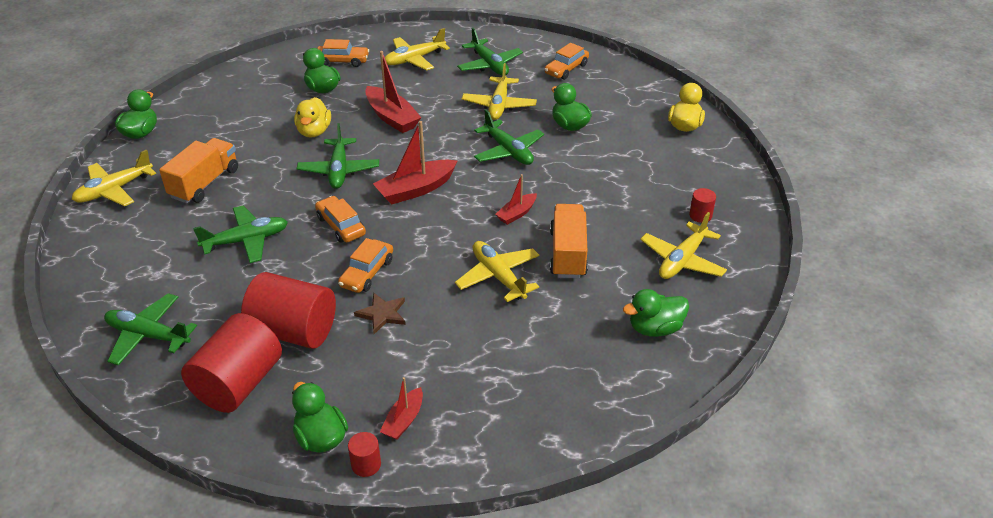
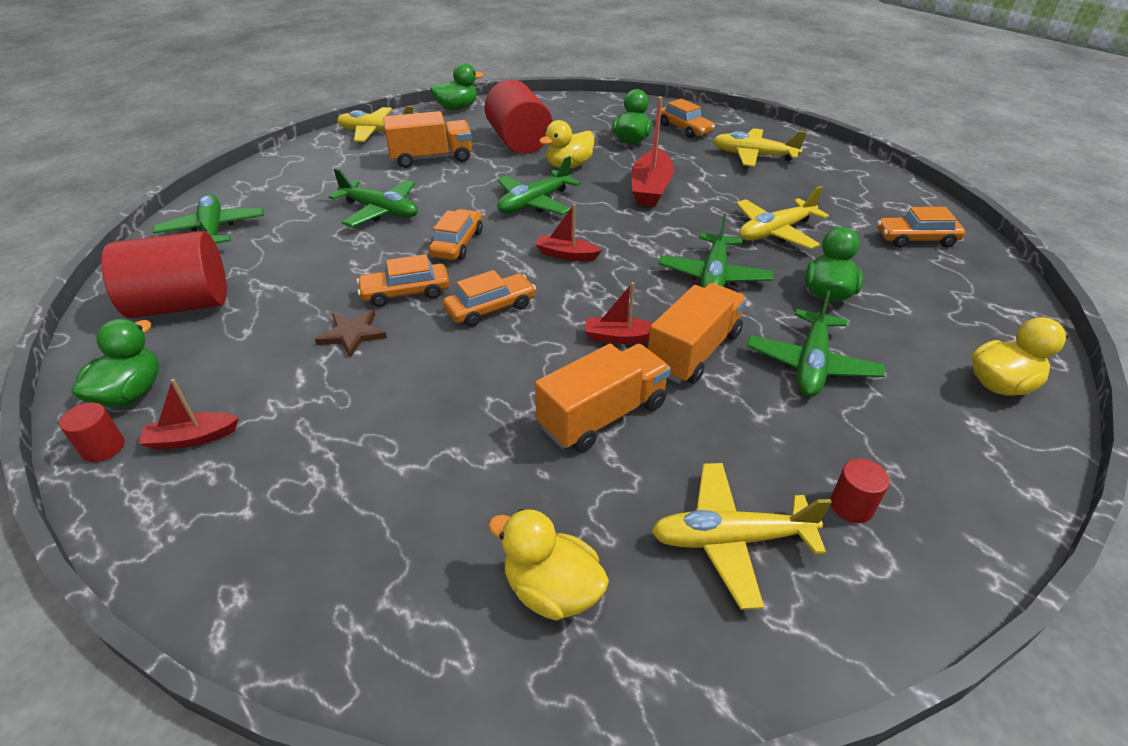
camera: 50 degrees right, 0 degrees up
red cylinder [241,272,336,349] -> red cylinder moved to [484,80,553,154]
red boat [373,121,458,205] -> red boat [535,204,602,261], size x0.57
yellow plane [455,241,539,302] -> none
green plane [457,28,523,75] -> green plane moved to [747,290,885,397]
green duck [623,289,689,337] -> yellow duck [488,509,609,620]
none -> orange car [443,270,536,327]
none -> orange truck [648,283,747,384]

